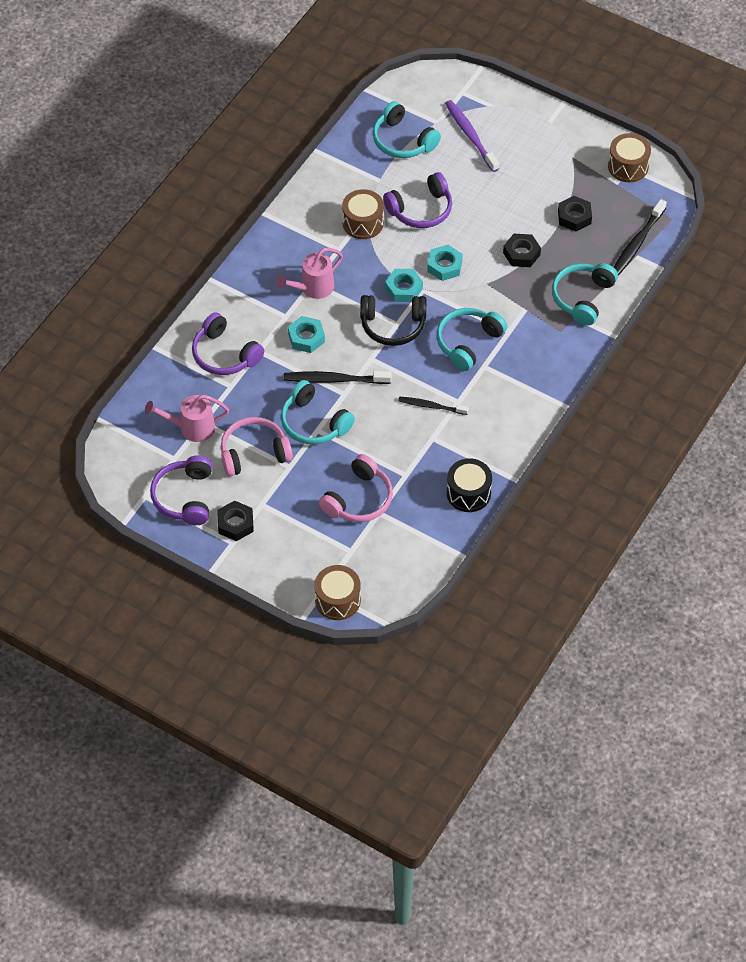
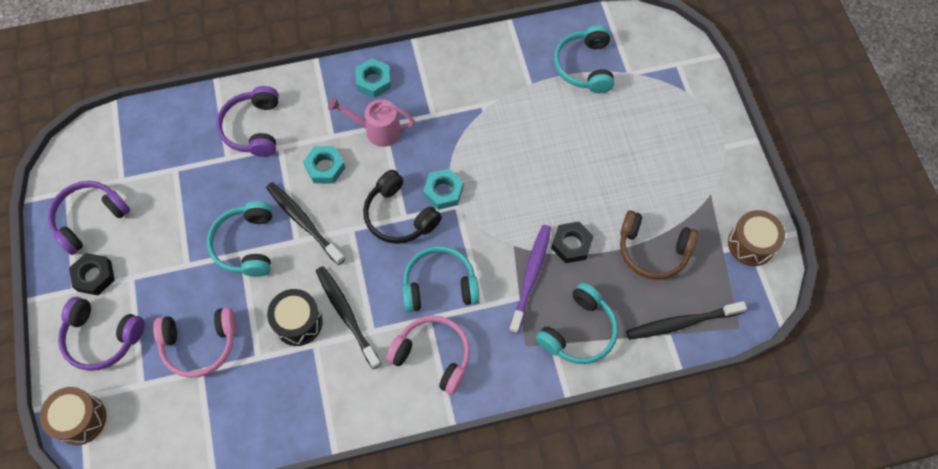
camera: 45 degrees right, 10 degrees up
pink watering can [145,395,229,442] -> none
pink headphones [221,417,293,476] -> pink headphones moved to [386,316,470,395]
brown drum [342,189,384,239] -> none
purple headphones [383,172,452,228] -> purple headphones moved to [58,297,145,371]
black toothbrush [398,397,469,415] -> black toothbrush [316,266,381,369], size x1.53
turquoise nut [427,245,463,281] -> turquoise nut moved to [355,58,391,98]
purple toothbrush [445,100,499,172] -> purple toothbrush moved to [509,225,551,334]
black drum [447,458,492,512] -> black drum moved to [267,289,323,346]
turquoise headphones [552,263,618,326] -> turquoise headphones turned 150 degrees clockwise [536,283,618,364]
black nut [558,196,592,232] -> brown headphones [620,210,698,280]

